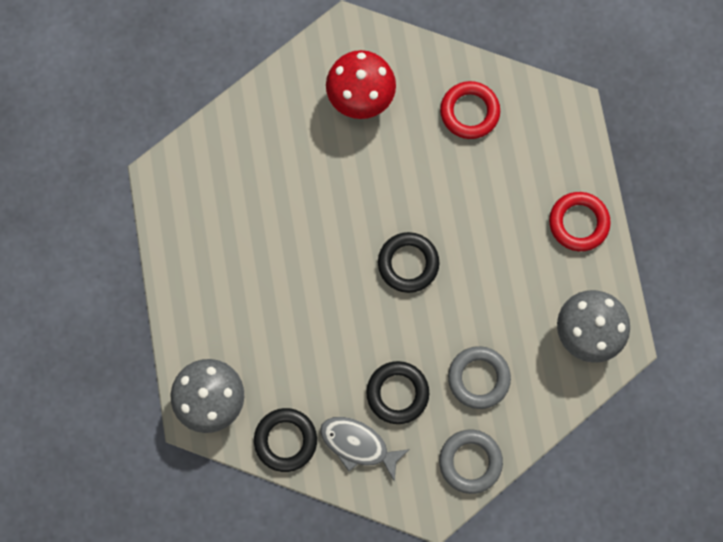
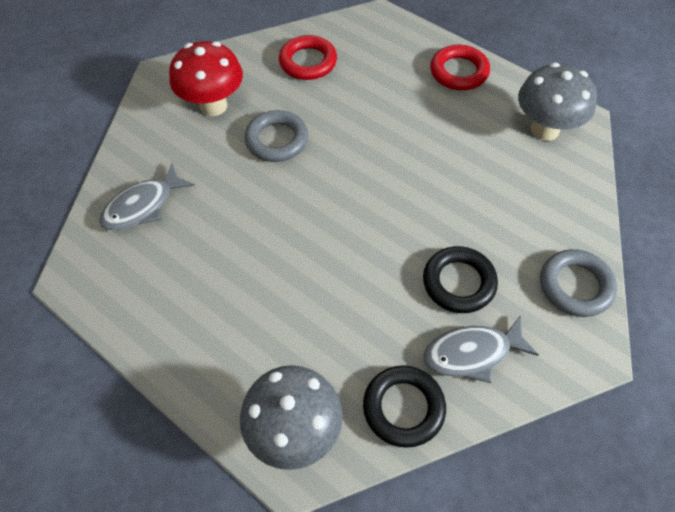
camera: 40 degrees left, 20 degrees down
black ring [378,232,439,293] -> none
grey ring [448,346,511,409] -> grey ring moved to [244,110,308,162]
none -> grey fish [99,163,195,231]

